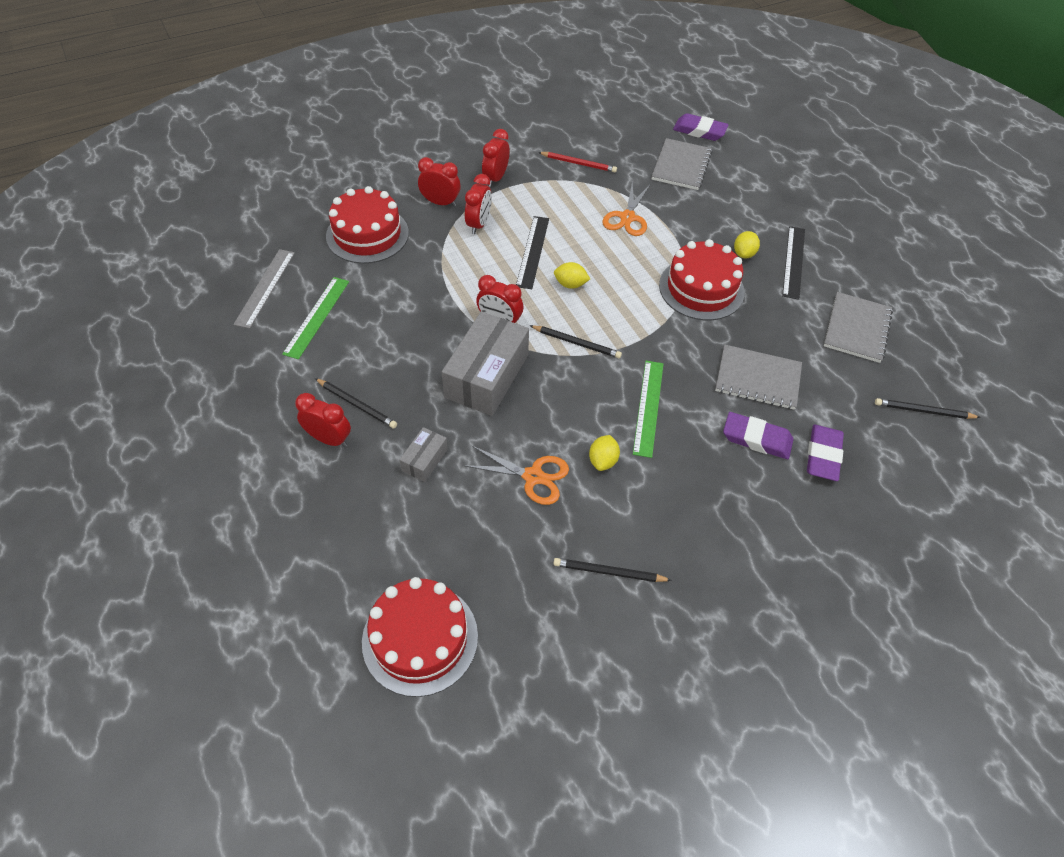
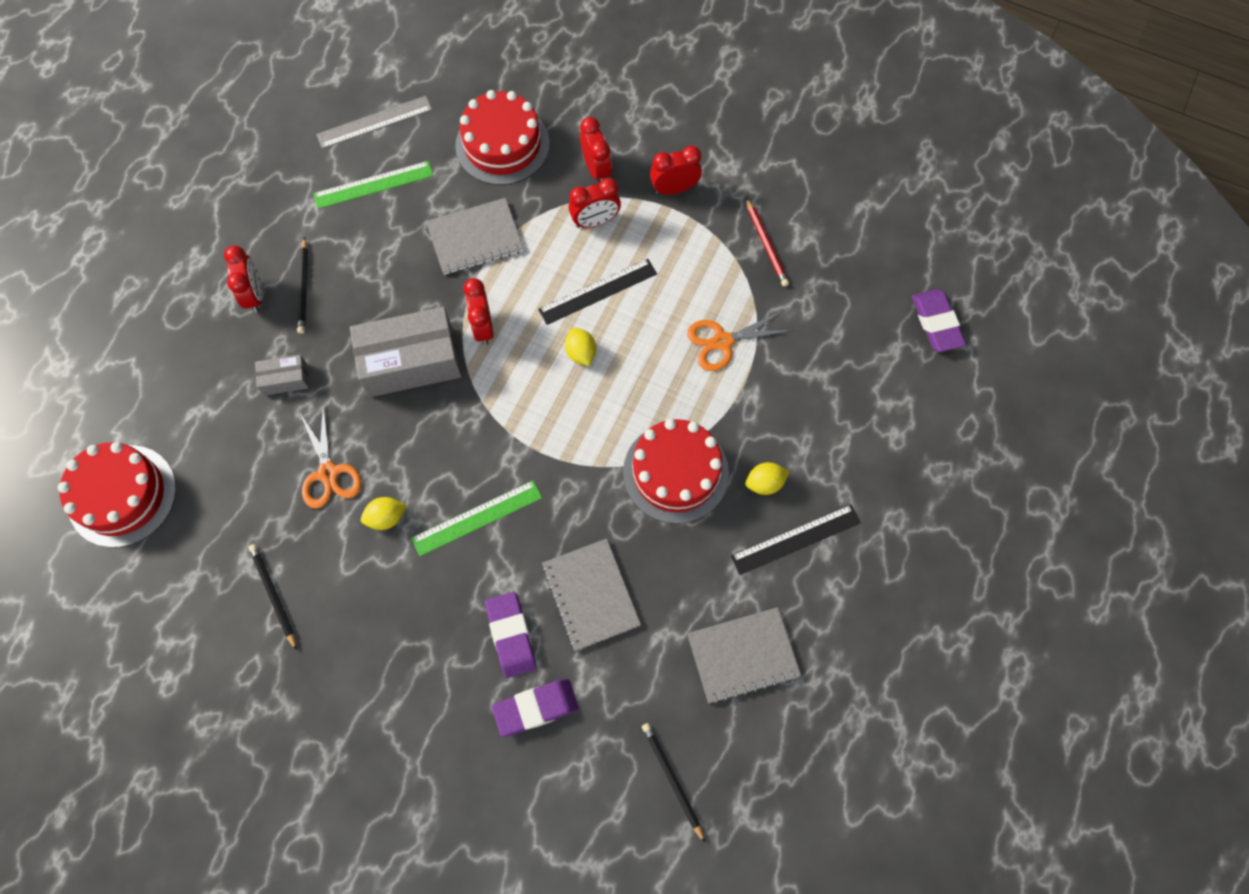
camera: 55 degrees right, 15 degrees up
black pencil [529,325,622,358] -> none
grey notebook [652,138,712,190] -> grey notebook moved to [426,198,524,275]

